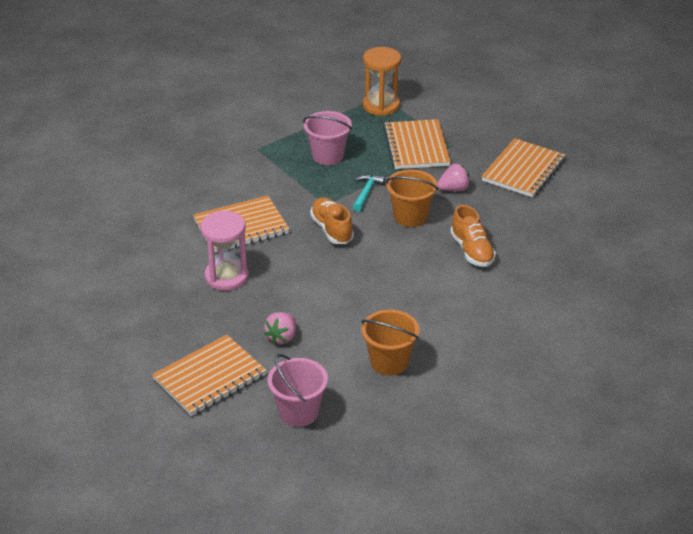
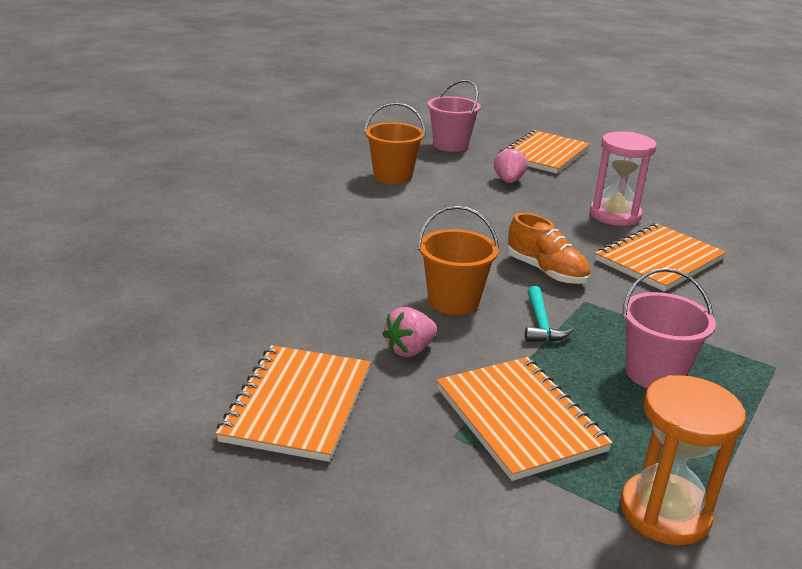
camera: 160 degrees right, 10 degrees down
orange shoe [450,205,496,267] -> none

